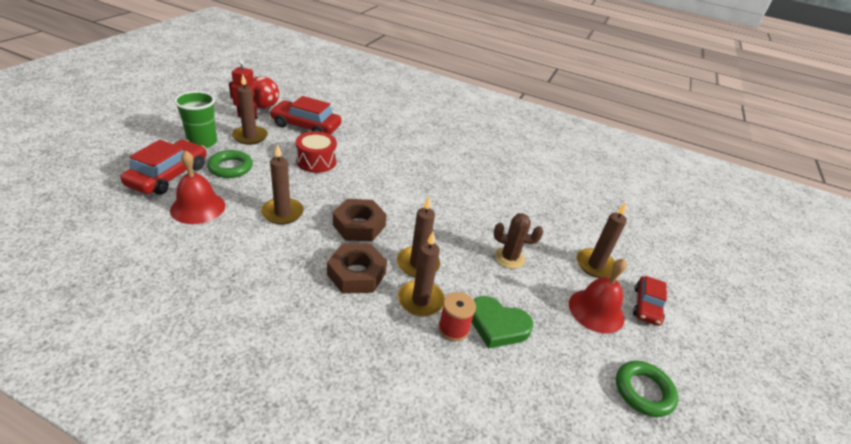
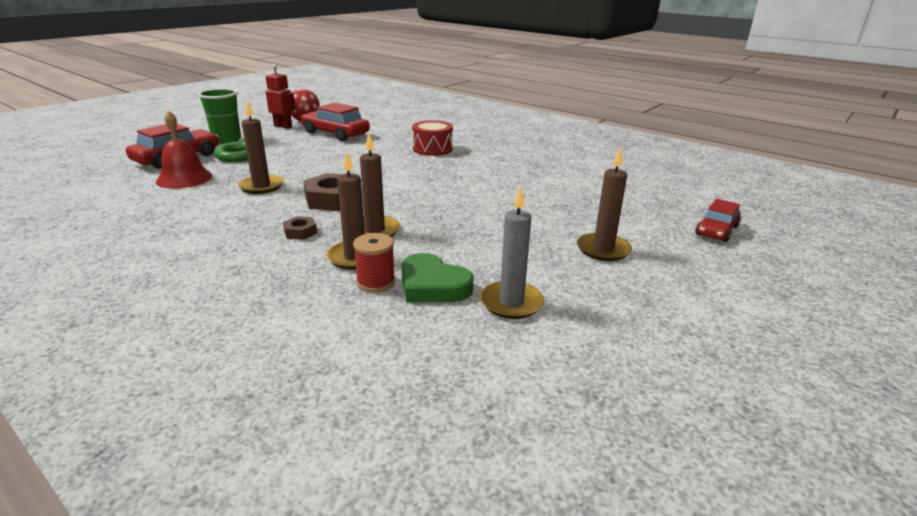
camera: 20 degrees right, 10 degrees down
brown candle [232,74,268,145] -> none
red drum [296,131,337,173] -> red drum moved to [412,120,453,156]
brown nut [327,244,387,294] -> brown nut [283,216,317,240], size x0.51
brown cactus [494,213,543,269] -> none
red bell [569,258,627,334] -> none
green ring [616,361,678,417] -> none
red car [633,276,667,326] -> red car moved to [696,199,741,242]
none -> grey candle [480,186,544,319]

